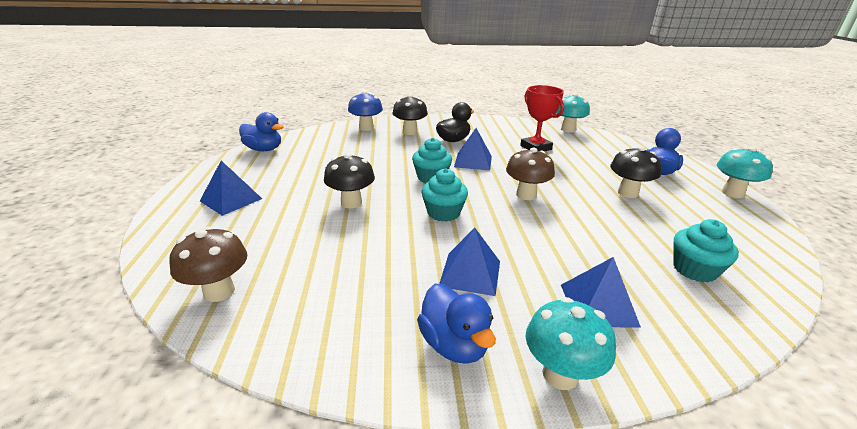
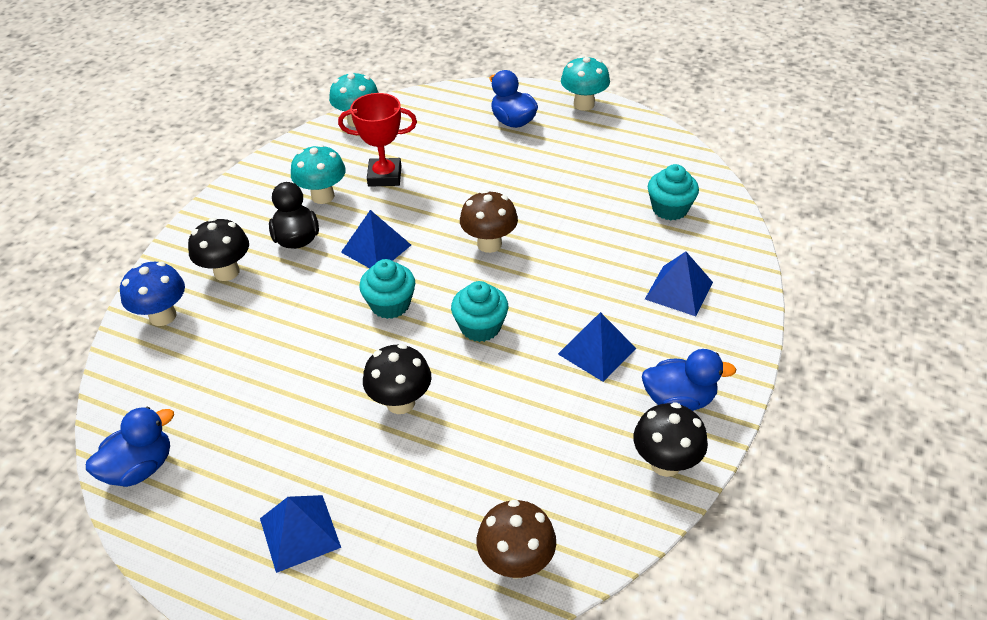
camera: 60 degrees left, 15 degrees up
turquoise mushroom [526,297,616,390] -> turquoise mushroom moved to [291,144,346,204]
black mushroom [610,146,662,198] -> black mushroom moved to [633,402,708,477]

